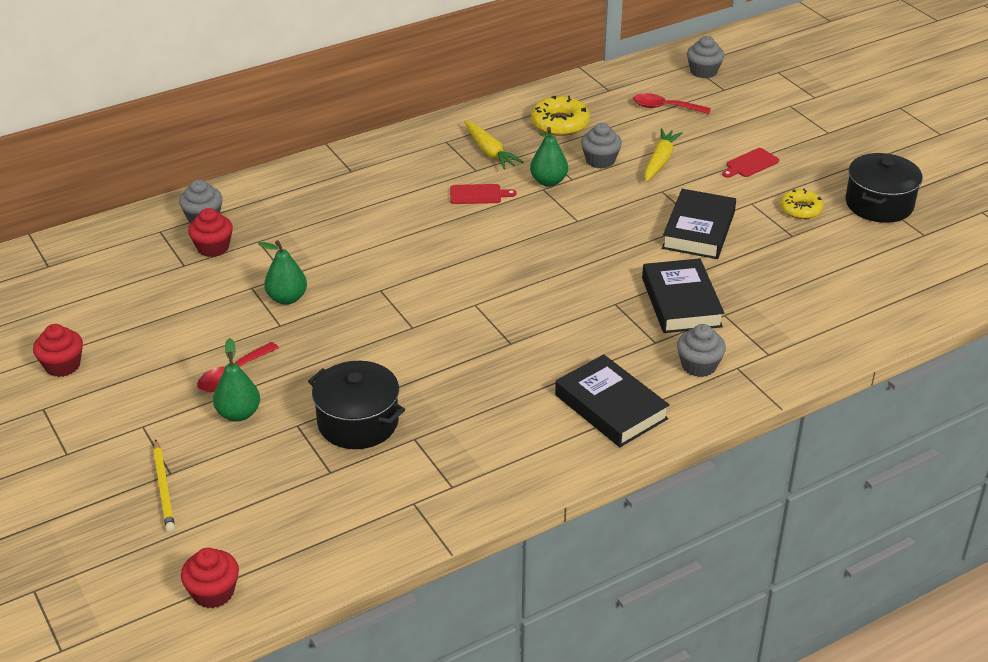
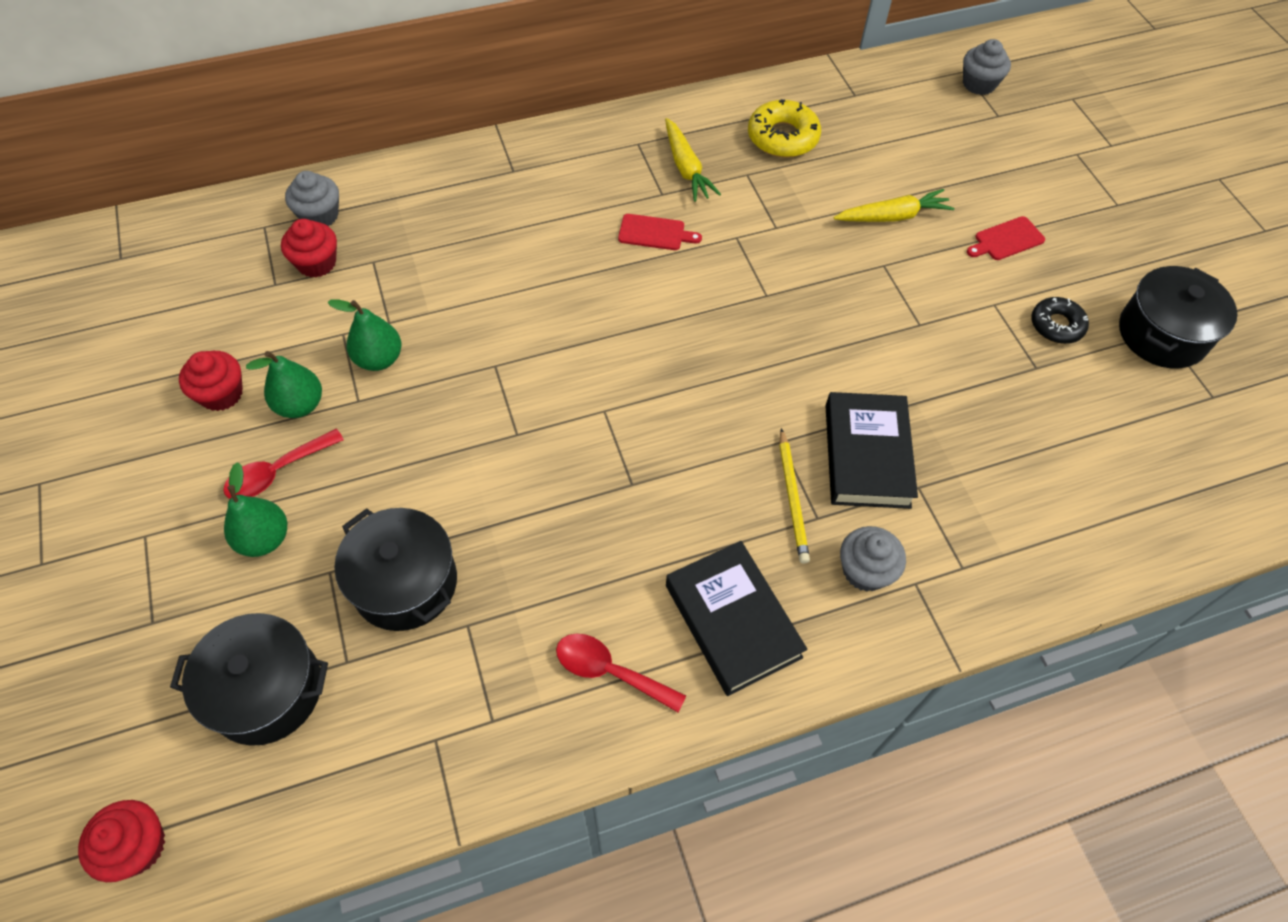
camera: 10 degrees right, 20 degrees up
red cupcake [33,324,83,377] -> red cupcake moved to [179,351,243,411]
yellow pencil [153,439,175,532] -> yellow pencil moved to [779,428,810,563]
green pear [530,127,568,187] -> green pear moved to [246,351,322,418]
grey cupcake [581,123,622,169] -> none
red spoon [633,93,711,114] -> red spoon moved to [556,634,686,713]
yellow carrot [644,128,683,182] -> yellow carrot turned 45 degrees clockwise [834,189,954,222]
black book [662,189,736,259] -> none
yellow donut [780,189,823,219] -> black donut [1031,297,1089,344]
none -> black pot [170,613,328,746]

